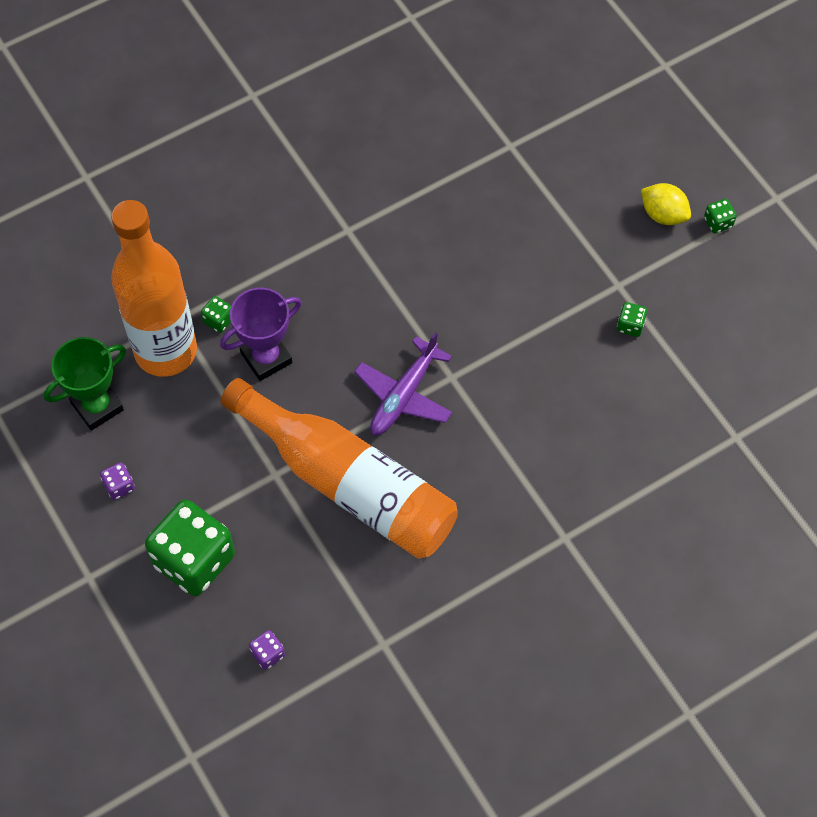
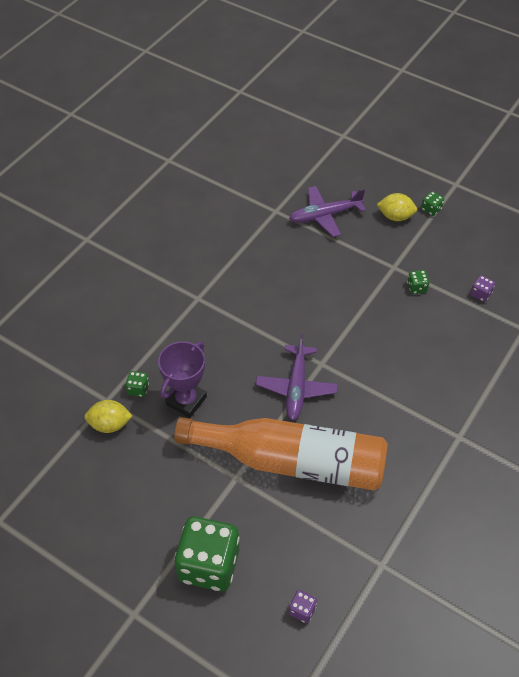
camera: 25 degrees left, 10 degrees down
green trophy [44,337,126,431] -> none
purple dice [100,462,135,500] -> purple dice moved to [470,275,495,302]
orange bottle [111,200,197,377] -> yellow lemon [84,400,133,433]
none -> purple plane [289,186,366,237]

